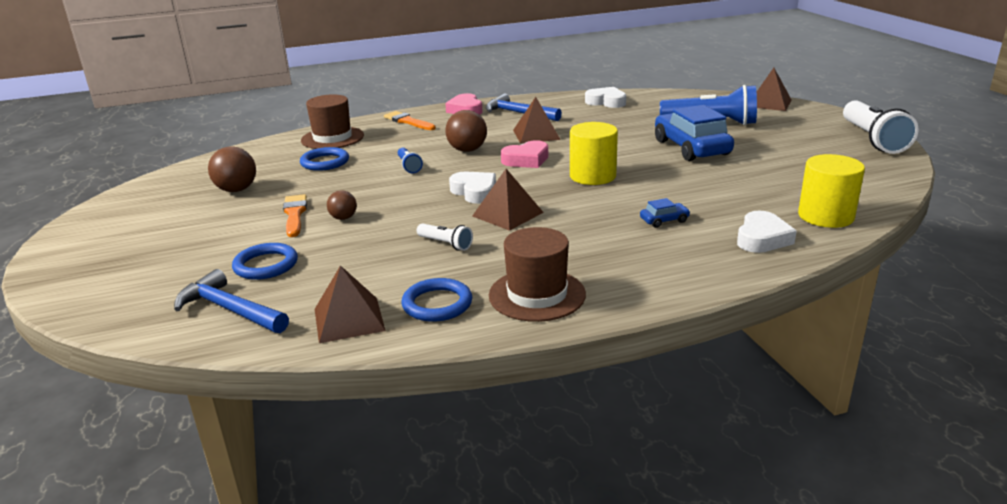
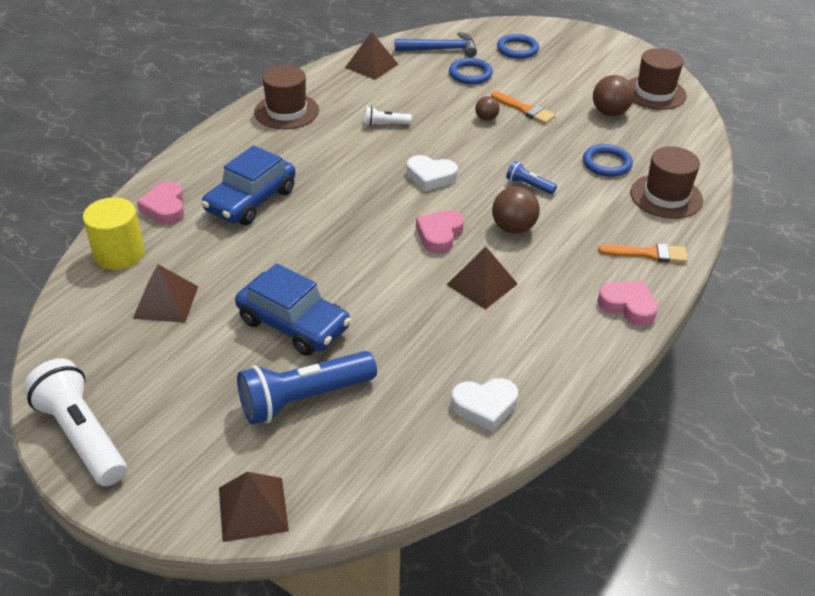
camera: 140 degrees right, 15 degrees up
blue ring [402,278,472,322] -> blue ring moved to [497,34,539,59]
brown pyramid [473,169,544,231] -> brown pyramid moved to [133,264,198,323]
blue hammer [486,94,562,121] -> none
yellow cylinder [570,122,618,185] -> none
blue car [640,198,690,228] -> blue car [202,145,296,225], size x2.37
white heart [737,211,797,253] -> pink heart [137,182,185,225]
none -> brown hat [629,48,687,110]

